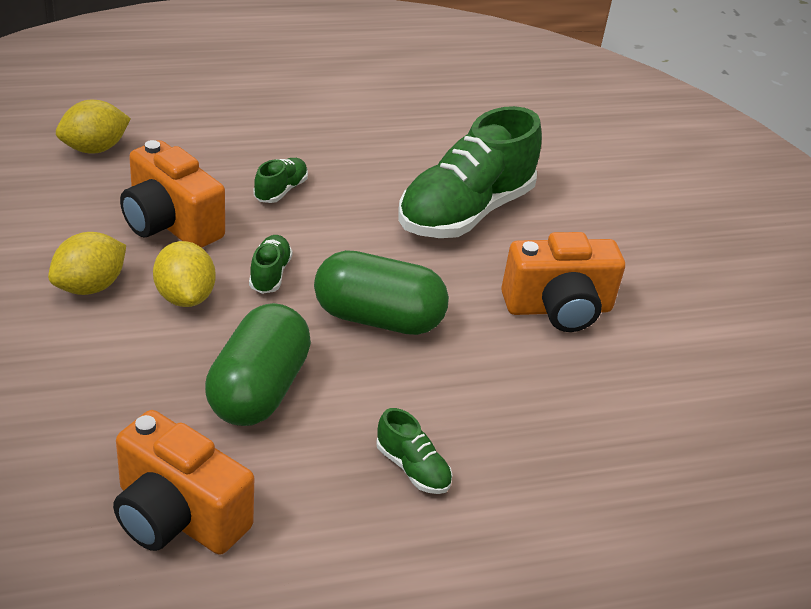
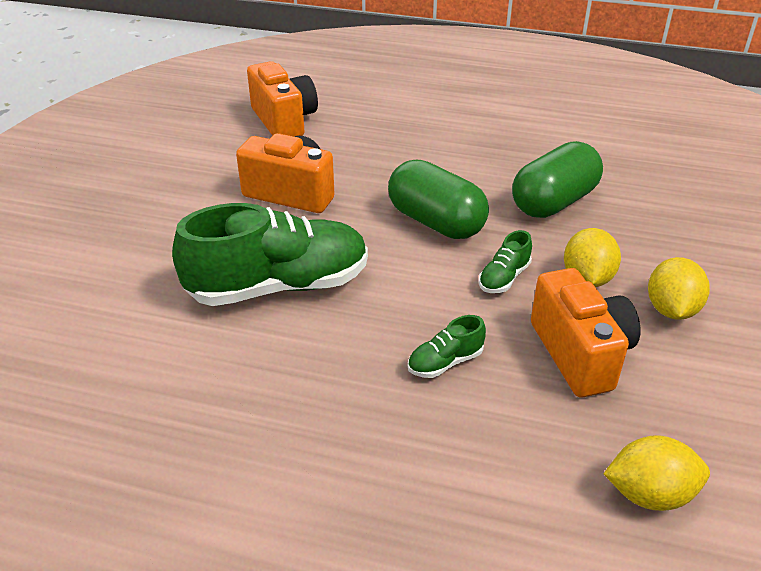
camera: 145 degrees left, 0 degrees up
yellow lemon [48,232,126,295] -> yellow lemon turned 60 degrees counterclockwise [648,257,710,320]
orange camera [113,410,254,555] -> orange camera moved to [247,61,318,136]
green shoe [376,408,452,494] -> none

